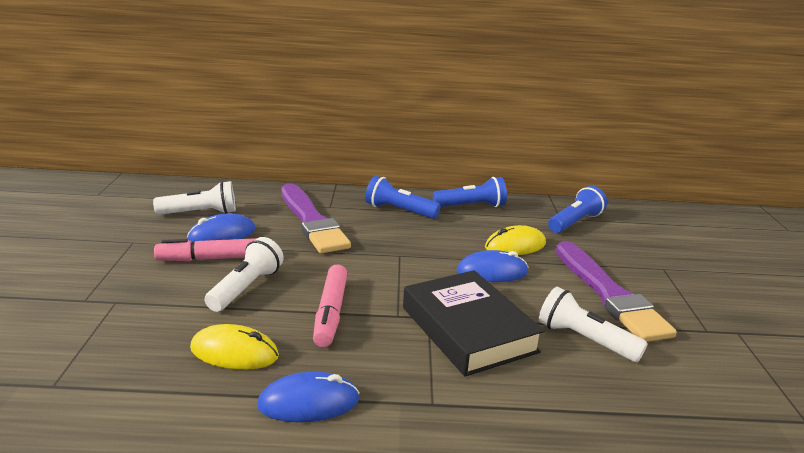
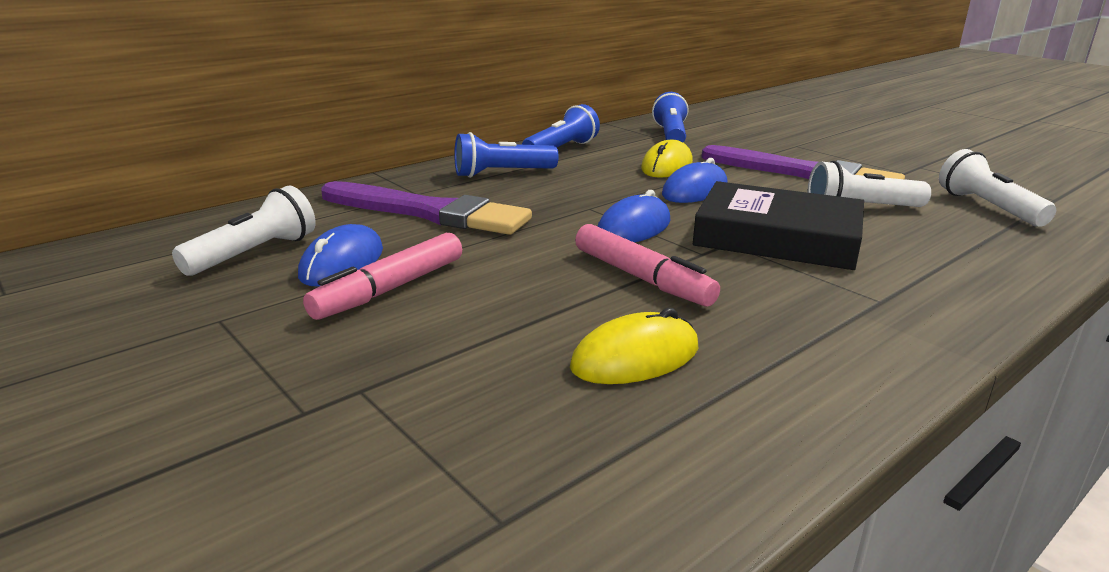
camera: 40 degrees left, 0 degrees up
white flashlight [205,237,284,312] -> white flashlight moved to [939,149,1056,227]
blue mouse [257,372,360,422] -> blue mouse moved to [597,190,671,242]

